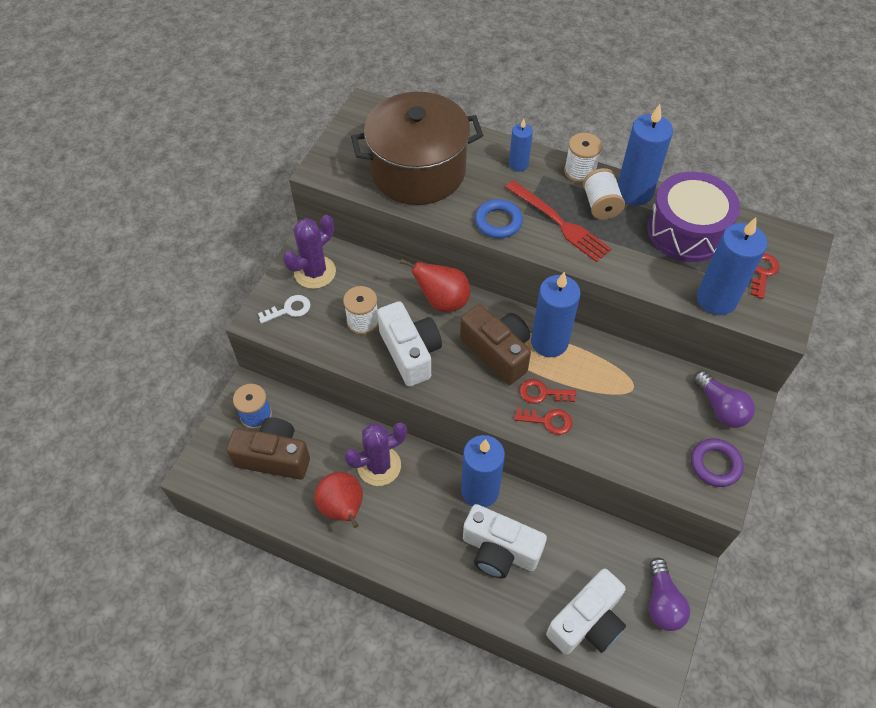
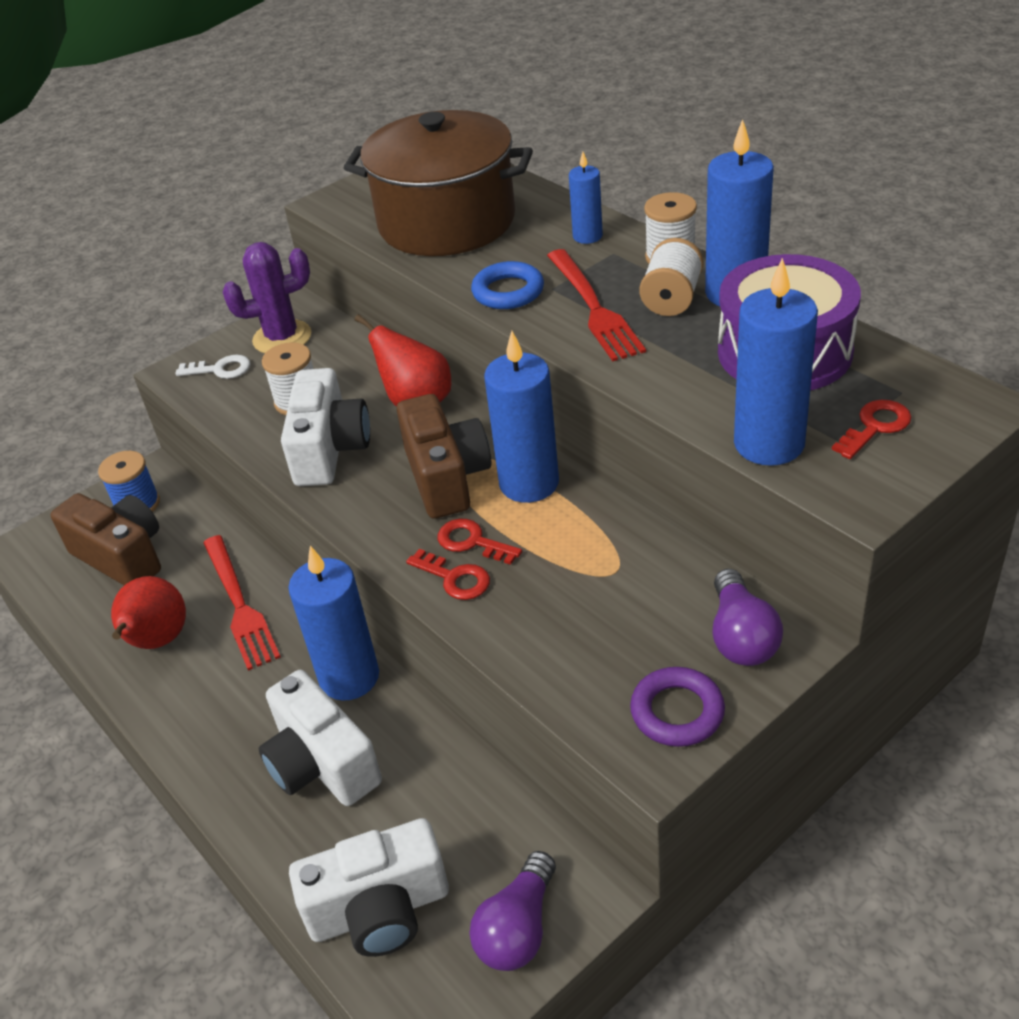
camera: 30 degrees right, 15 degrees down
purple cactus [344,422,407,486] -> red fork [203,535,281,671]

